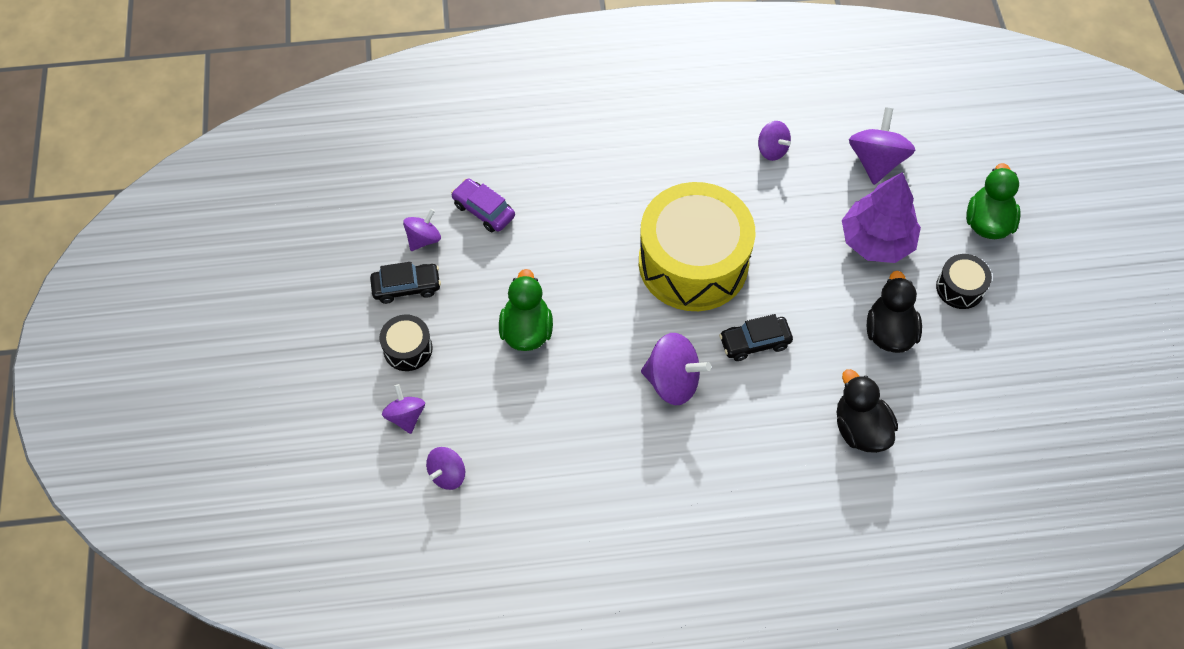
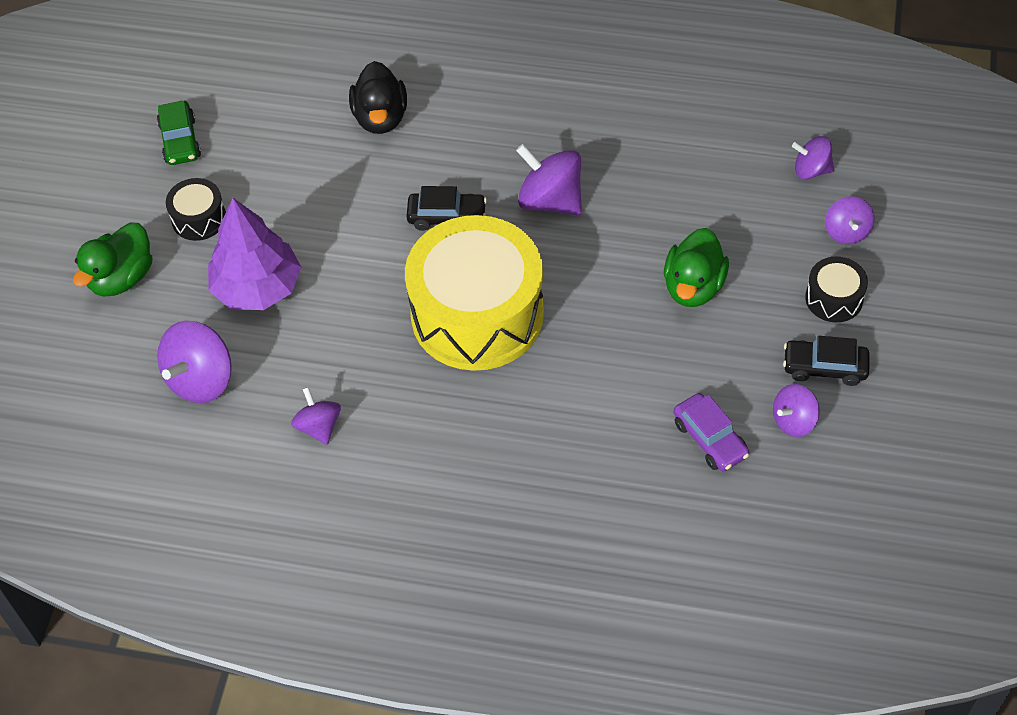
camera: 160 degrees left, 5 degrees down
purple spinning top [426,447,465,490] -> purple spinning top turned 135 degrees counterclockwise [792,136,834,179]
black duck [867,271,922,353] -> none
none -> green car [157,101,201,165]

